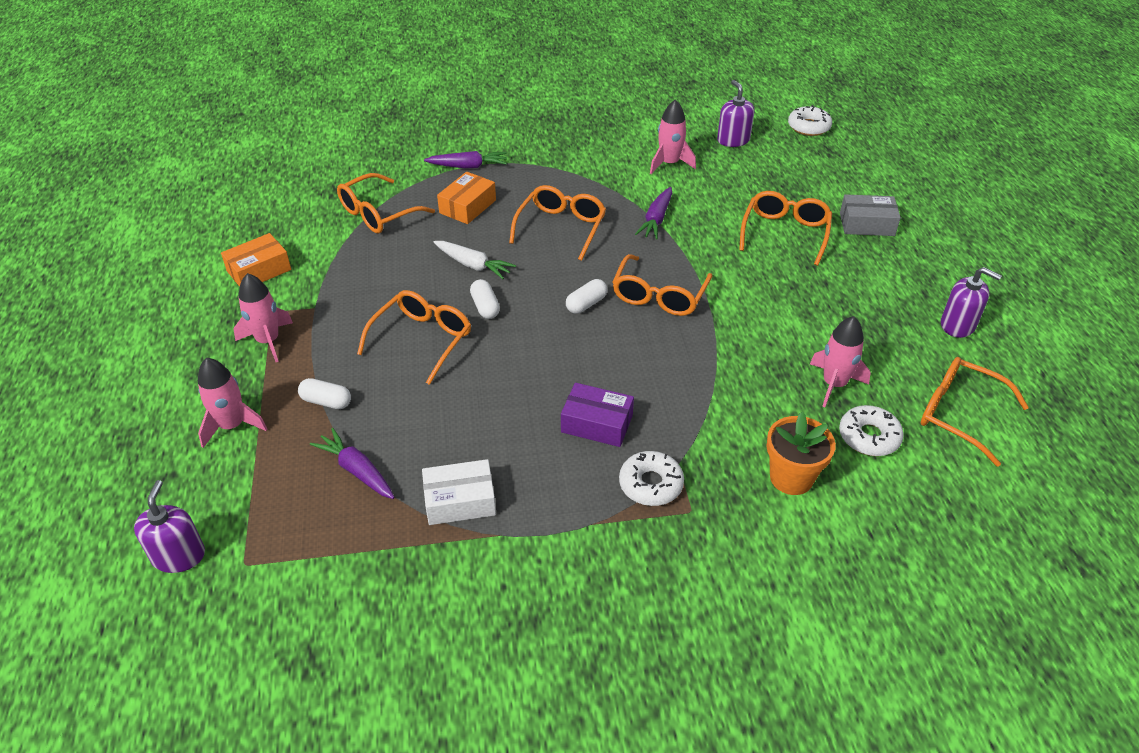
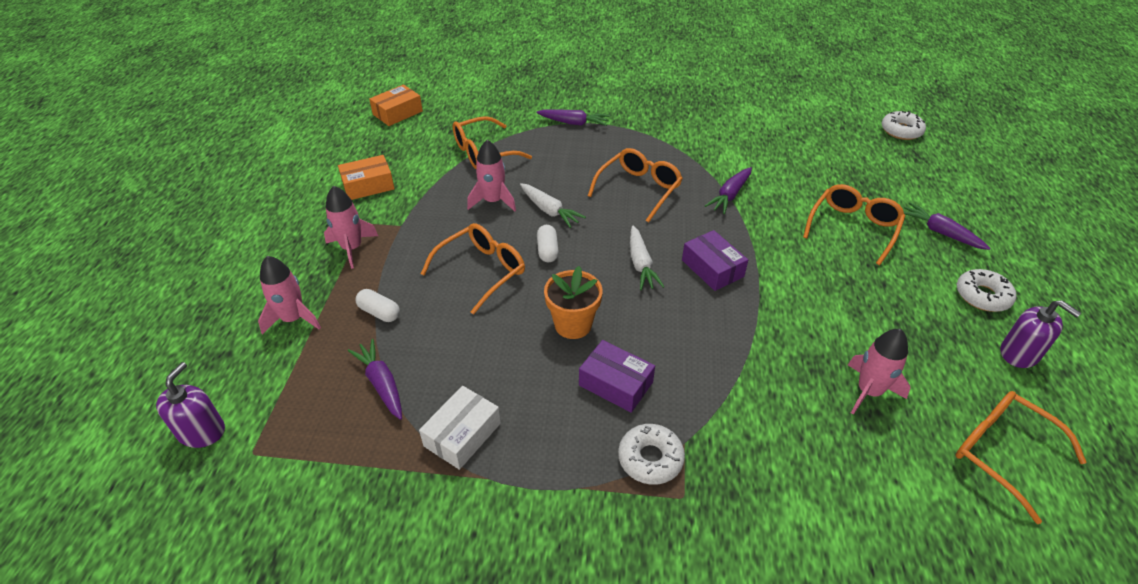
camera: 15 degrees right, 0 degrees up
white box [422,459,496,525] -> white box turned 60 degrees counterclockwise [419,386,501,470]
orange box [437,172,496,224] -> orange box moved to [369,85,423,126]
white capsule [566,279,607,314] -> white carrot [630,226,665,290]
orange glasses [612,254,712,316] -> purple box [682,230,748,291]
pink rocket [650,100,696,174] -> pink rocket moved to [467,140,516,211]
purple soap dispenser [717,80,755,147] -> none
orange flower pot [766,412,836,495] -> orange flower pot moved to [544,266,603,339]
white donut [839,405,904,456] -> white donut moved to [957,269,1016,312]
grey box [840,194,901,236] -> purple carrot [904,202,991,250]

